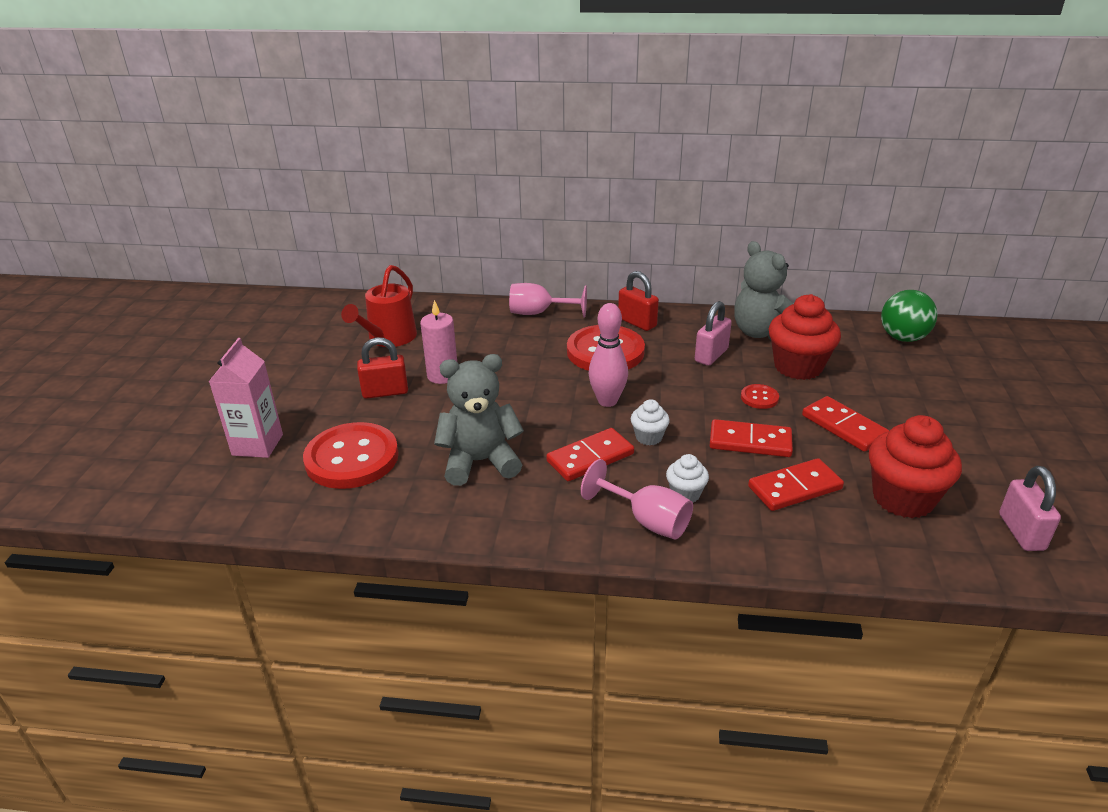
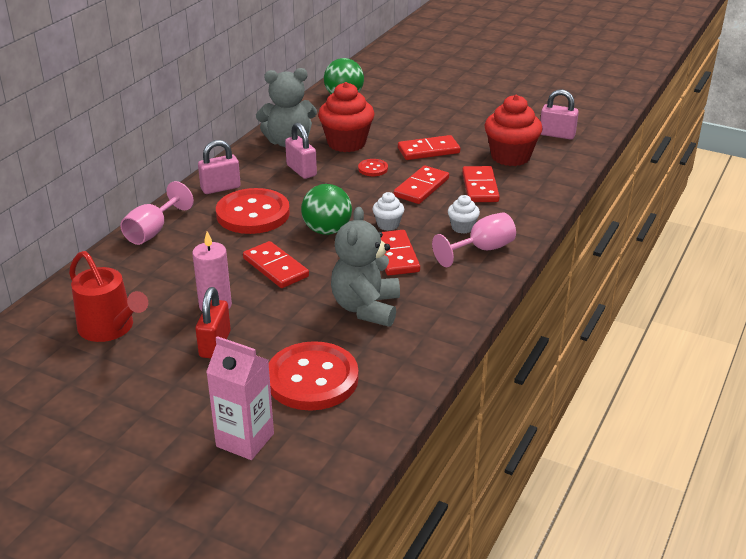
camera: 70 degrees left, 0 degrees up
pink bowling pin [588,303,628,407] -> green ball [301,184,352,235]
red padlock [618,271,659,331] -> pink padlock [198,140,241,194]
none -> red domino [243,241,309,288]

